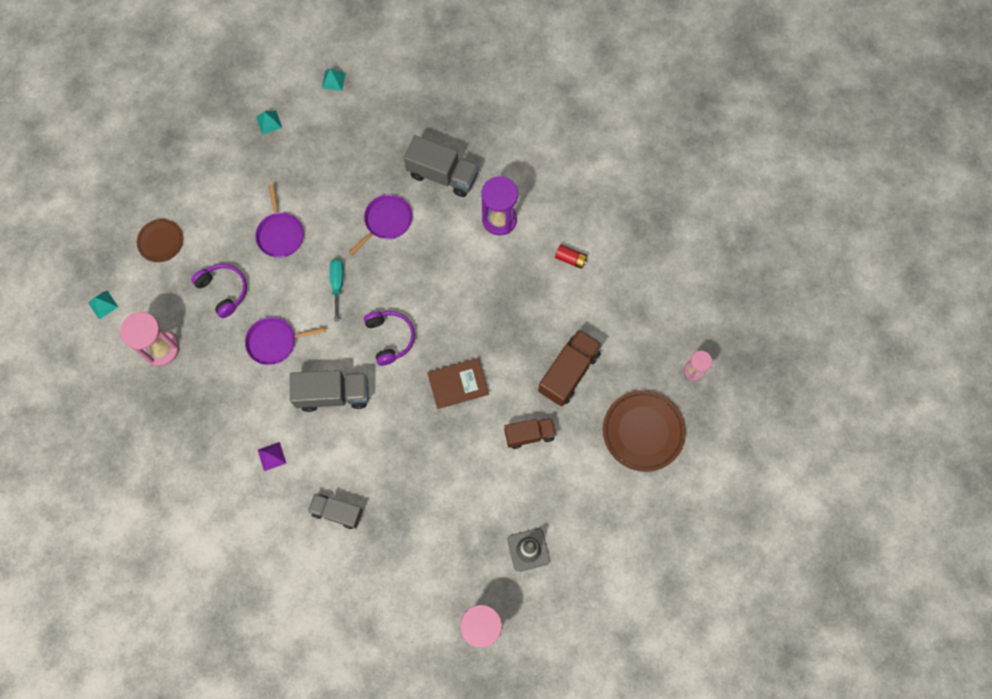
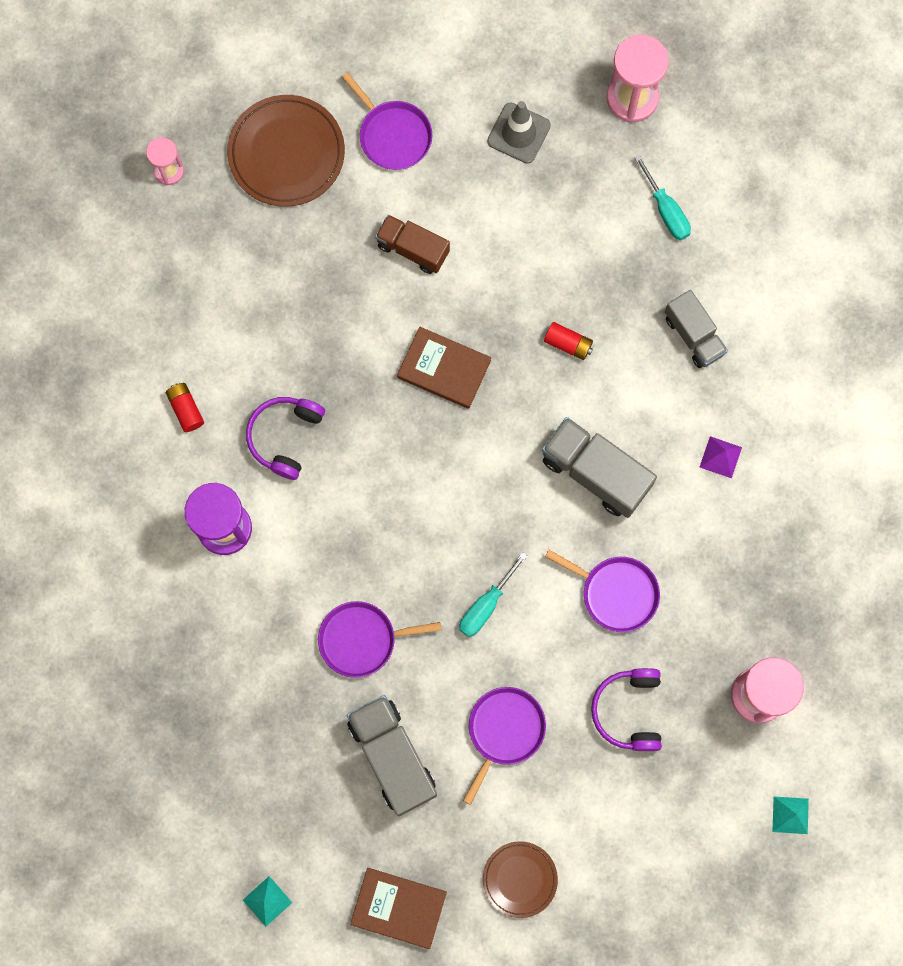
camera: 140 degrees left, 5 degrees up
brown plate [137,219,184,262] -> brown plate moved to [483,841,558,918]
turquoise pyramid [256,110,282,135] -> brown book [350,868,447,949]
purple headphones [364,311,415,366] -> purple headphones moved to [246,397,325,480]
grey truck [404,135,479,197] -> grey truck moved to [347,695,437,816]
brown truck [538,329,602,407] -> none
none -> purple pan [342,72,432,170]
none -> red battery [544,322,593,360]
none -> turquoise screwdriver [634,155,691,240]

